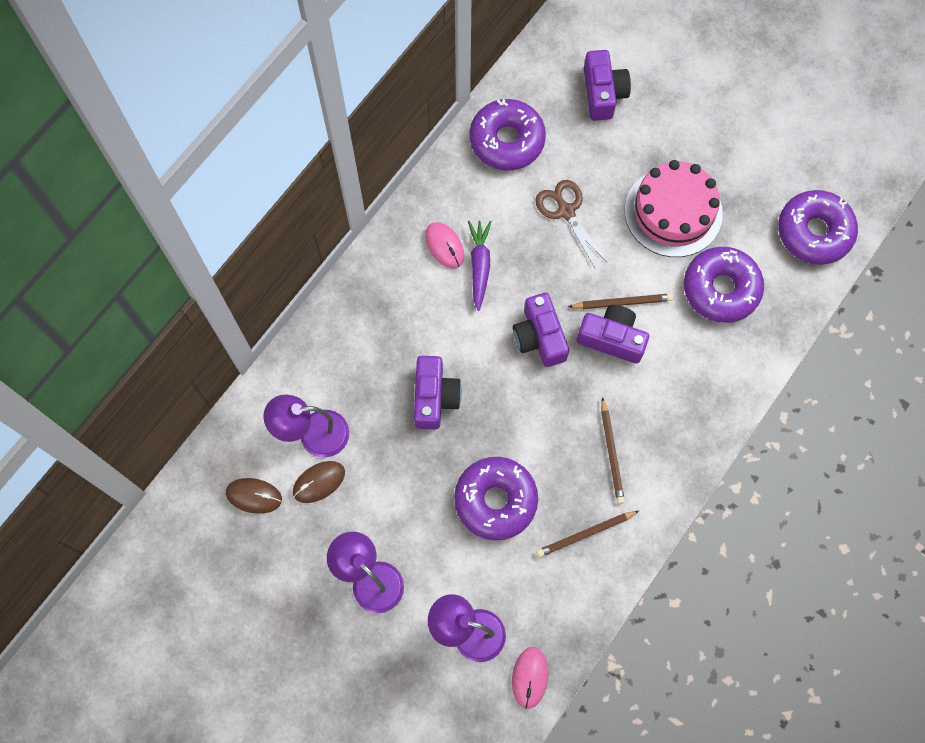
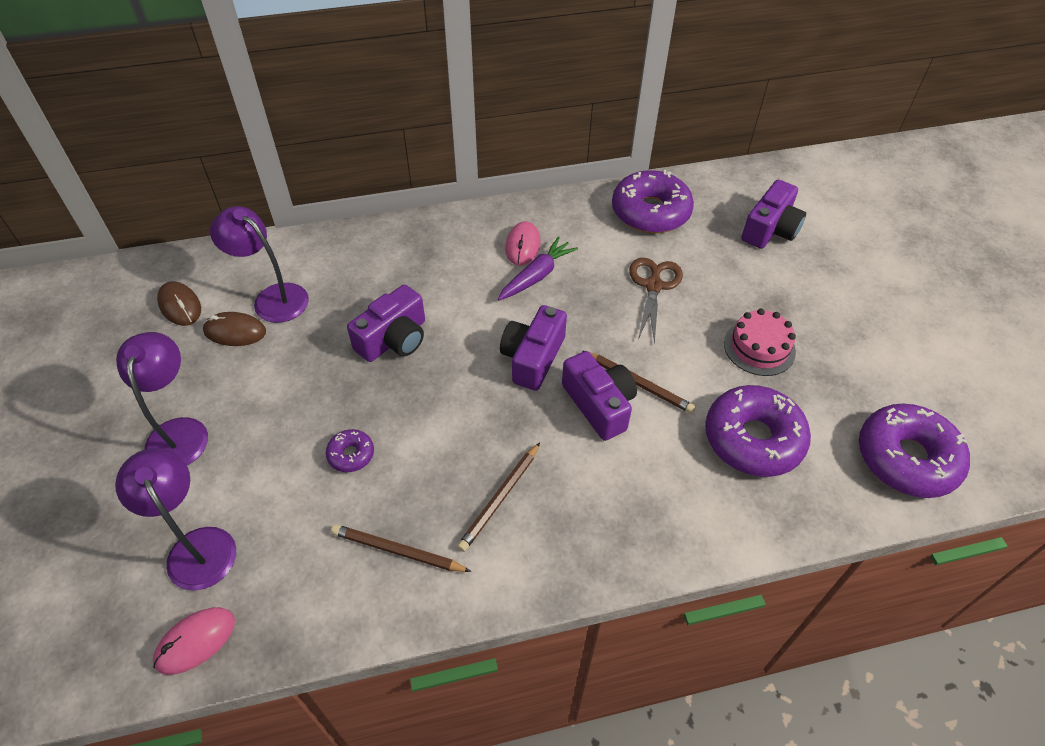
camera: 40 degrees right, 20 degrees down
purple donut [454,457,538,540] -> purple donut [326,429,374,472], size x0.46
pink cake [625,160,723,257] -> pink cake [724,309,796,376], size x0.60

